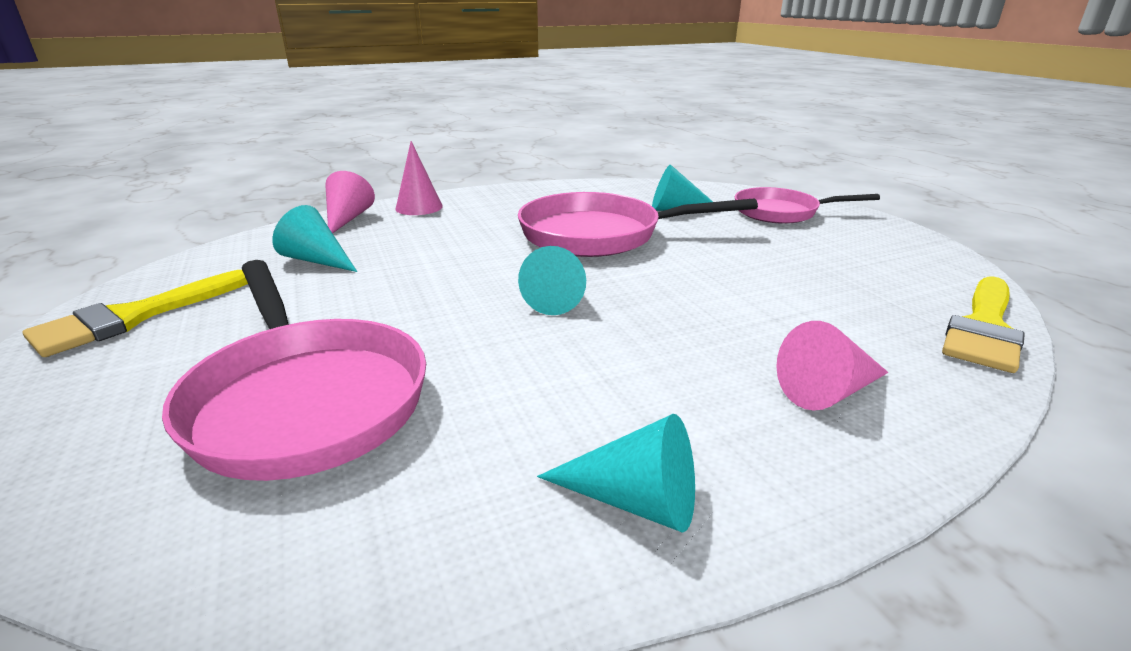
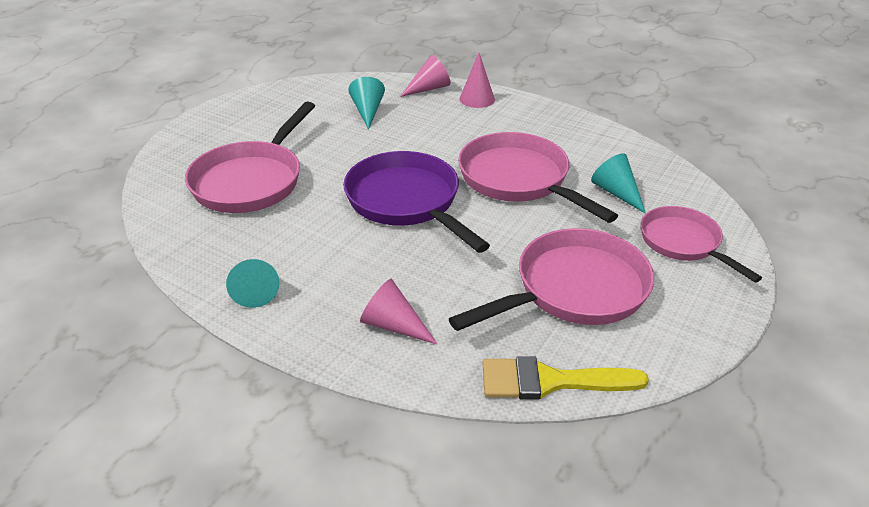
camera: 55 degrees right, 10 degrees up
yellow brush [23,270,248,357] -> none
turquoise cone [518,246,586,315] -> purple pan [343,151,490,253]
none -> pink pan [449,228,654,331]

